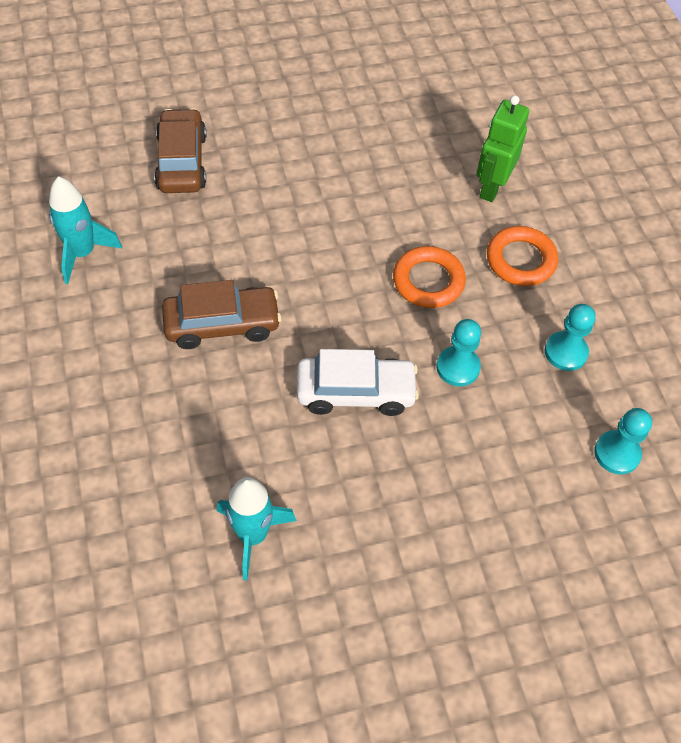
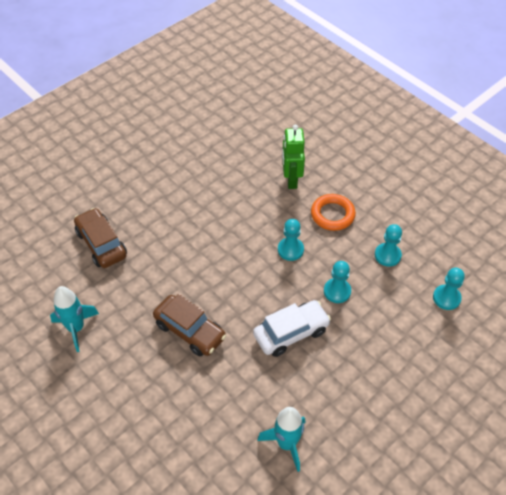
camera: 25 degrees left, 5 degrees down
brown car [162,280,281,349] -> brown car turned 75 degrees clockwise [153,294,226,357]
orange ring [393,246,466,308] -> turquoise pawn [278,219,304,261]

